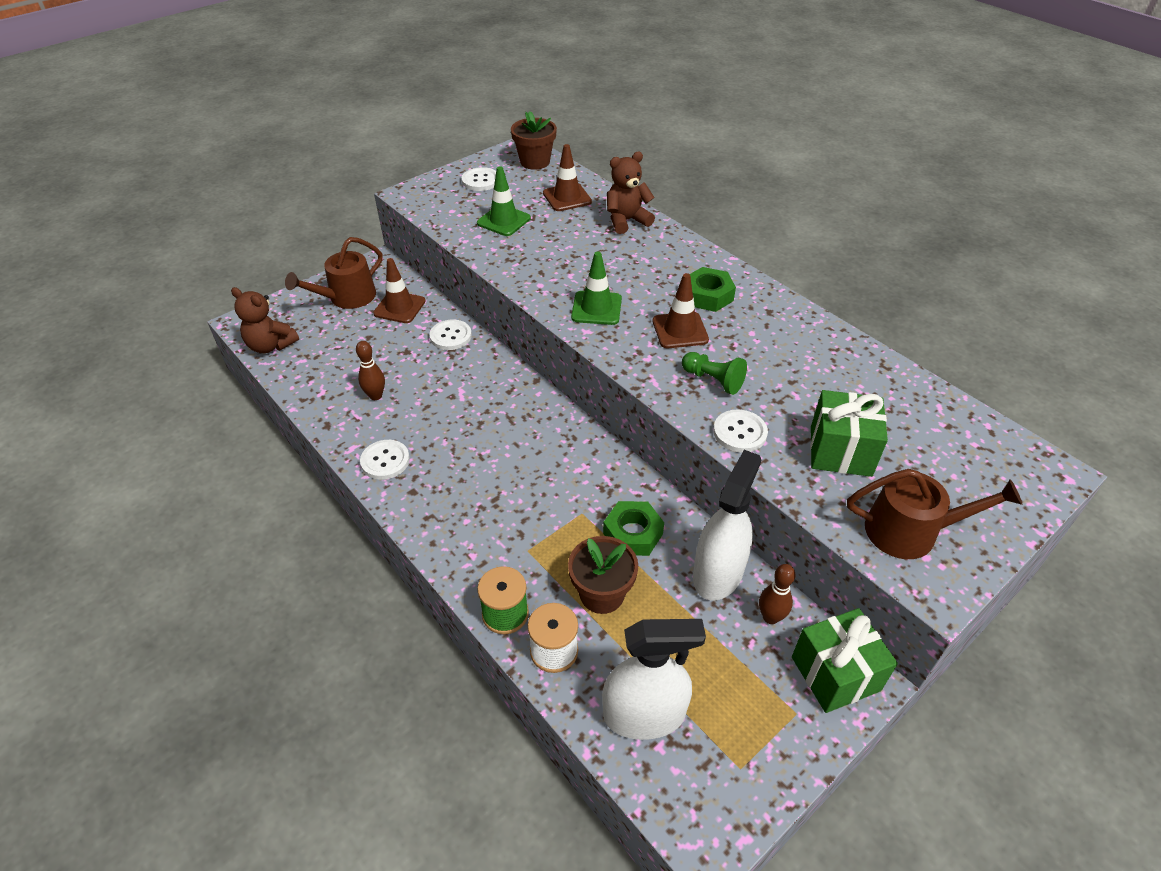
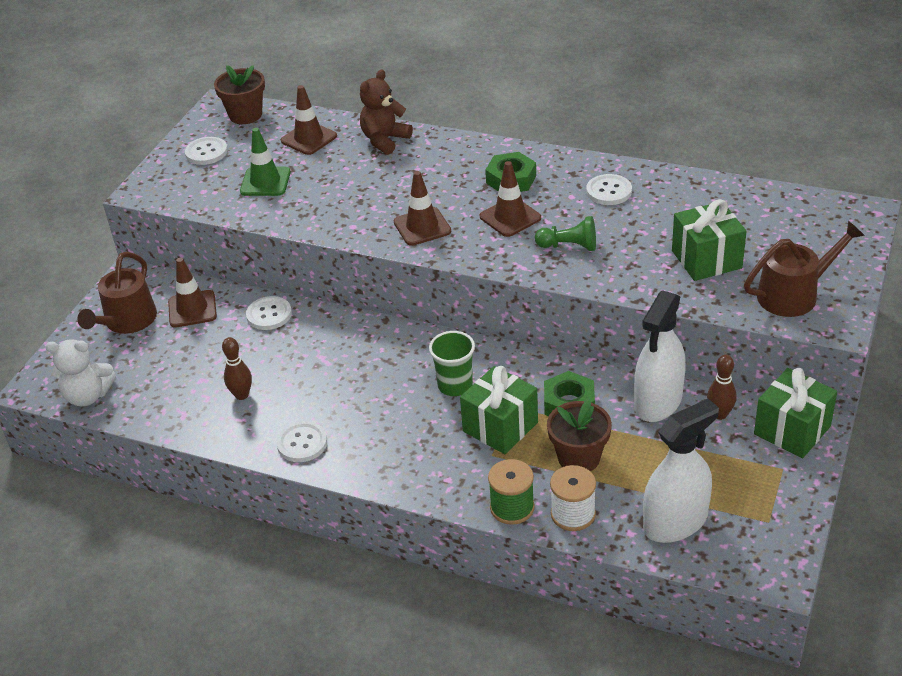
camera: 25 degrees left, 5 degrees down
brown teddy bear [231,287,299,353] -> white teddy bear [46,339,116,406]
green traffic cone [571,252,622,325] -> brown traffic cone [393,171,451,246]
white spray bottle [693,450,761,600] -> white spray bottle turned 150 degrees counterclockwise [634,290,686,422]
white button [714,409,768,453] -> white button moved to [586,174,632,205]
none -> green cup [429,331,475,396]
none -> green gift [460,366,538,454]

